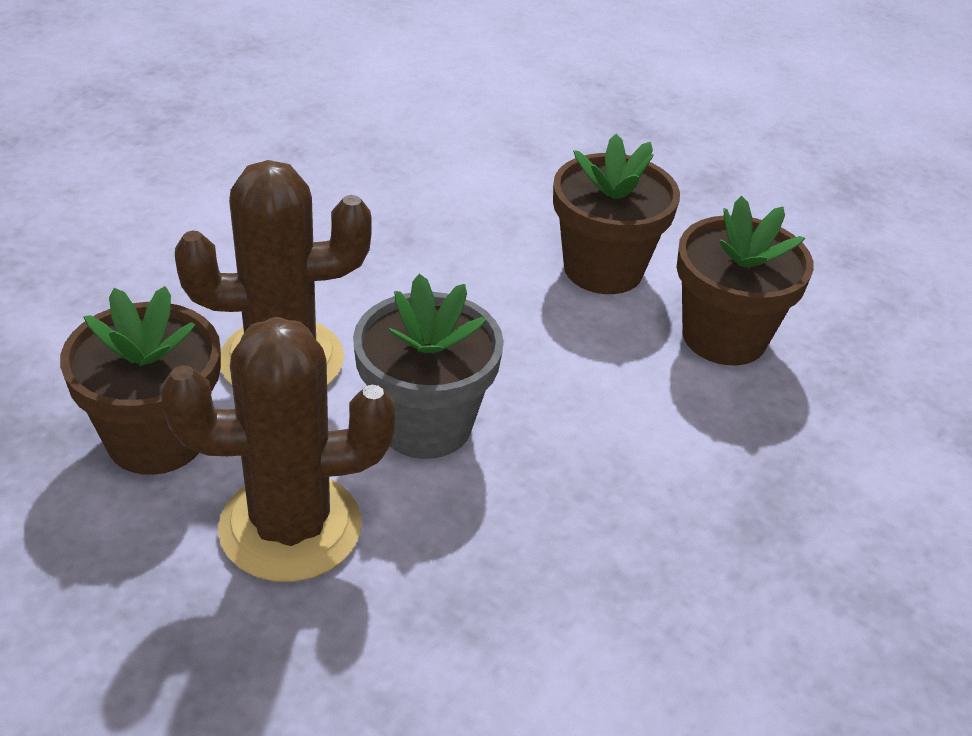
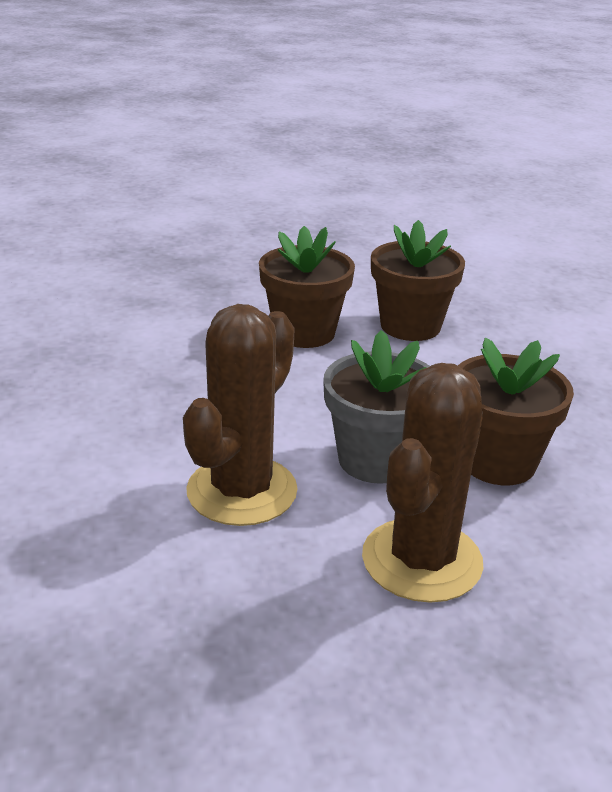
camera: 50 degrees left, 10 degrees down
brown flower pot [60,286,221,475] -> brown flower pot moved to [458,338,574,485]

